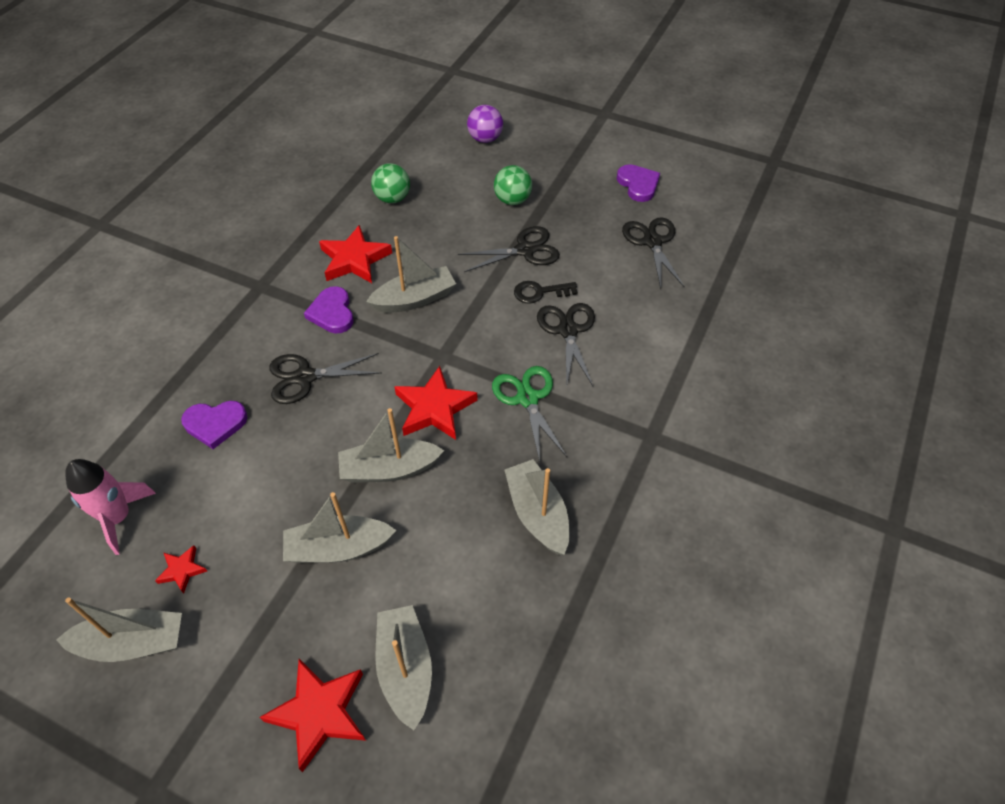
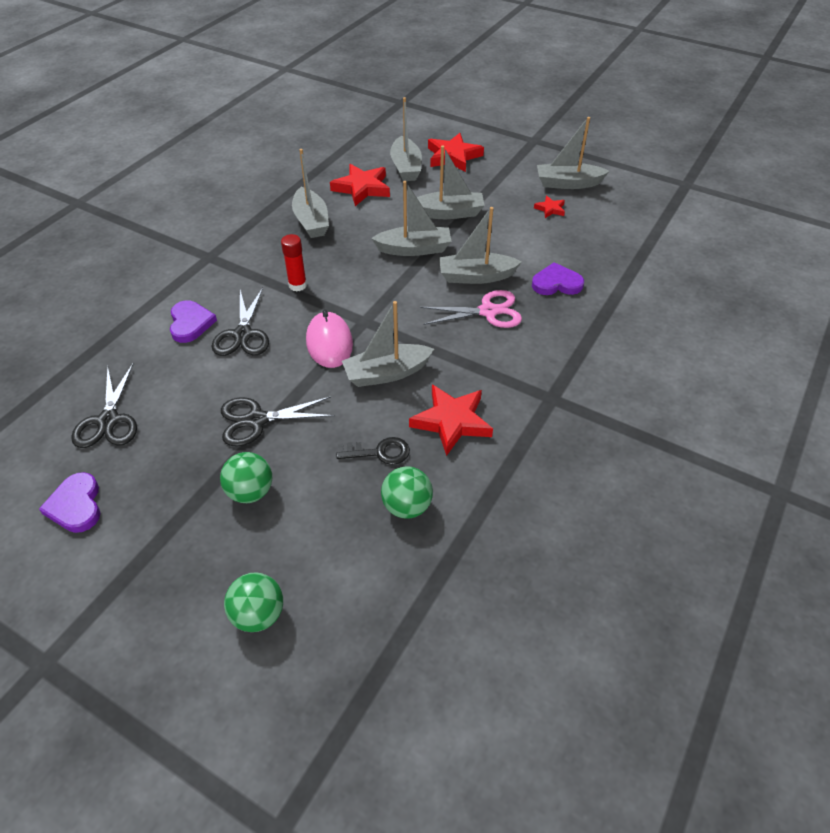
camera: 175 degrees left, 5 degrees down
pink rocket [65,459,156,555] -> none
black scissors [270,353,381,404] -> pink scissors [420,290,522,328]
purple heart [304,286,354,333] -> purple heart moved to [170,300,217,343]
red star [394,366,478,440] -> red star moved to [330,164,390,206]
purple ball [467,105,503,143] -> green ball [224,572,283,632]
green scissors [492,366,567,462] -> red glue stick [281,234,307,292]
black key [514,281,578,304] -> black key moved to [336,437,410,465]
none -> pink mouse [306,310,353,368]
none -> grey boat [439,207,521,284]

